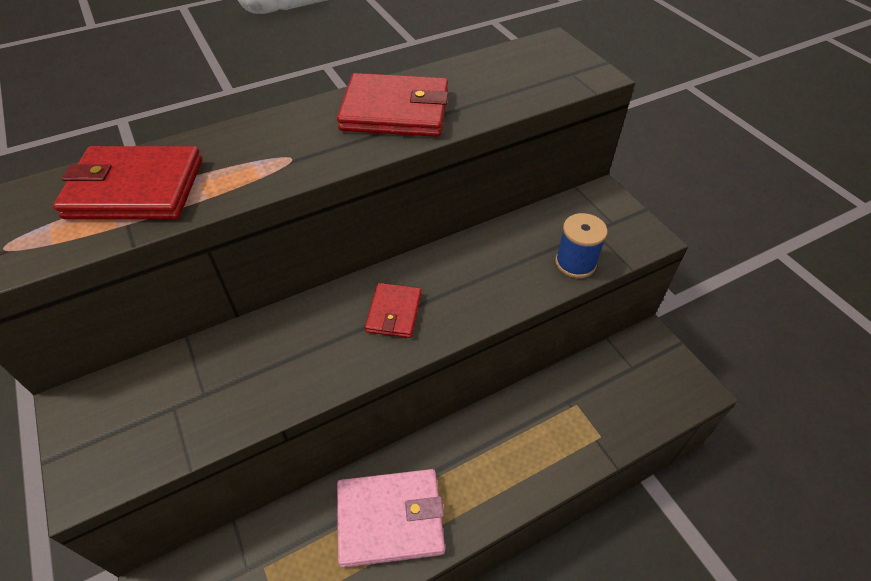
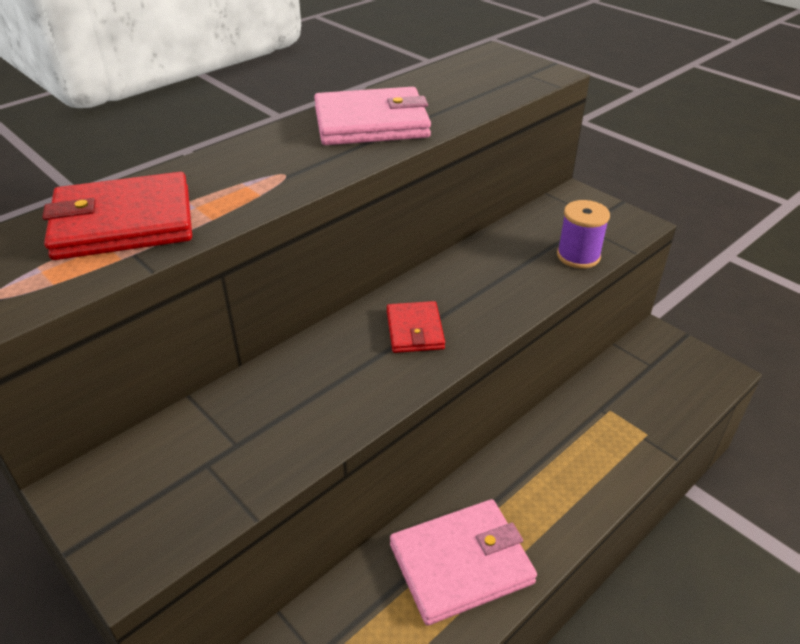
camera: 15 degrees left, 10 degrees down
red wallet [337,73,448,137] -> pink wallet [314,87,431,145]
blue spool [555,213,608,278] -> purple spool [557,200,610,268]

